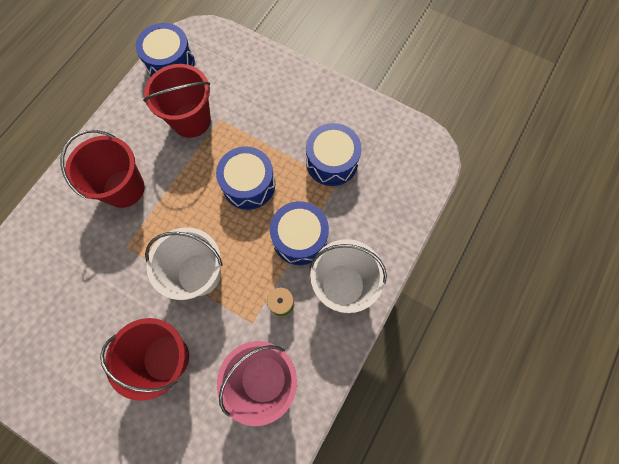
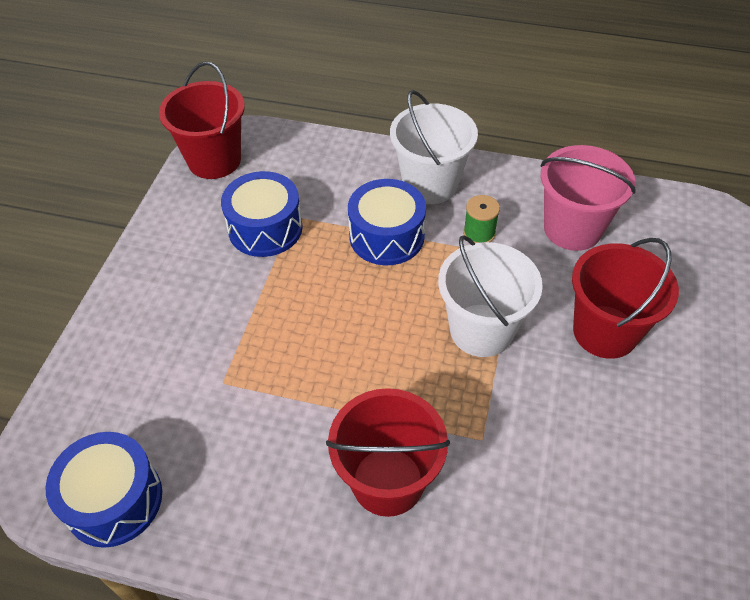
camera: 105 degrees left, 20 degrees down
red bucket [143,64,211,138] -> red bucket moved to [159,62,245,179]
blue drum [216,146,275,210] -> none

